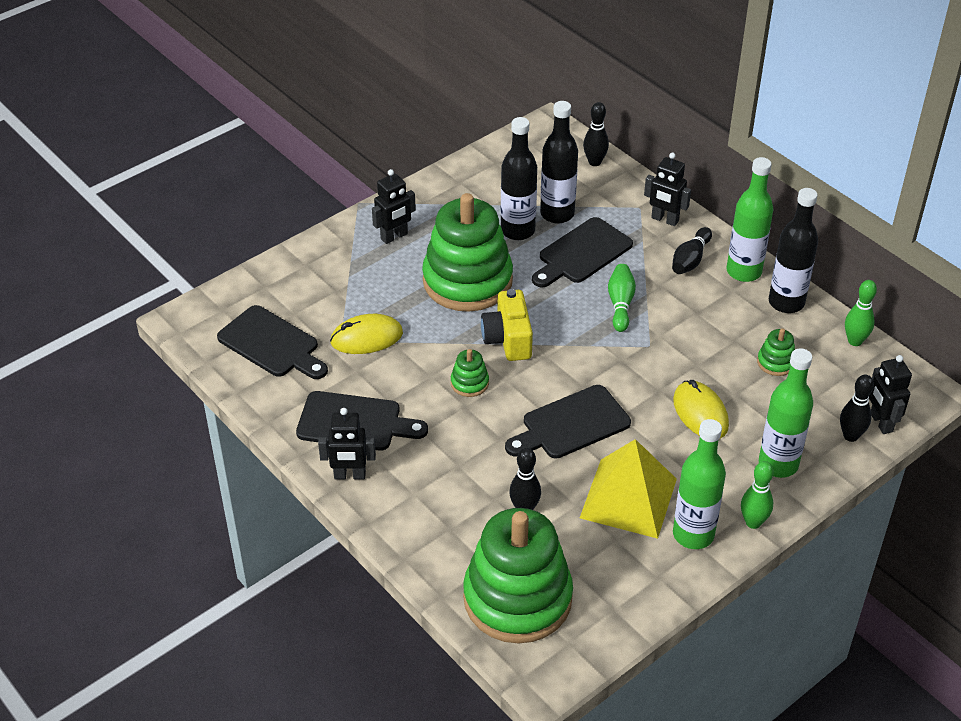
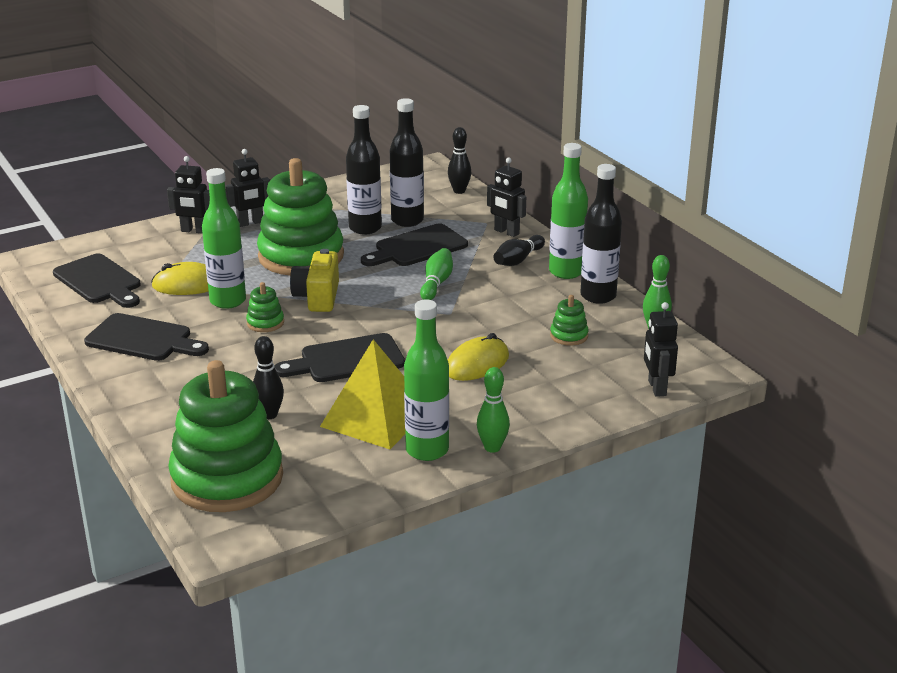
camera: 10 degrees right, 15 degrees down
black robot [318,408,376,479] -> black robot moved to [167,156,210,234]
yellow mouse [673,380,729,438] -> yellow mouse turned 60 degrees clockwise [448,333,509,381]
green bottle [759,348,813,478] -> green bottle moved to [202,168,246,309]
black bowling pin [840,375,874,442] -> none

